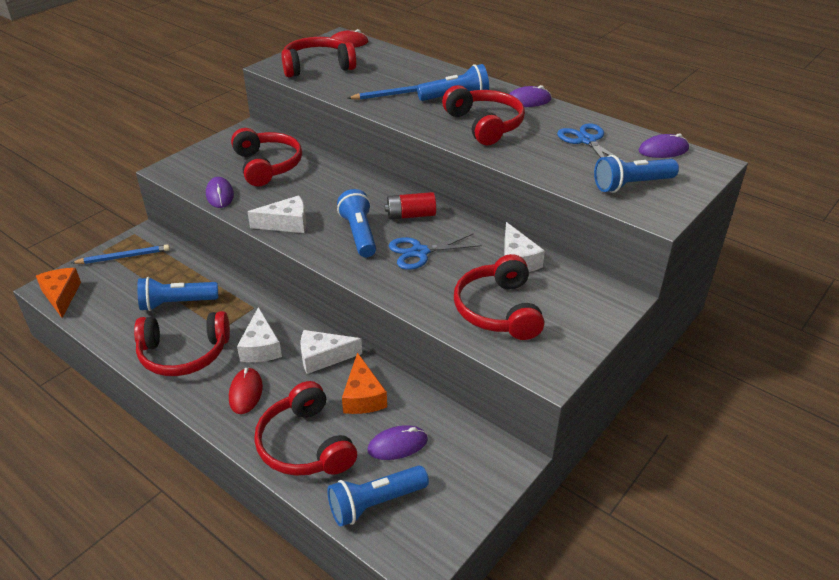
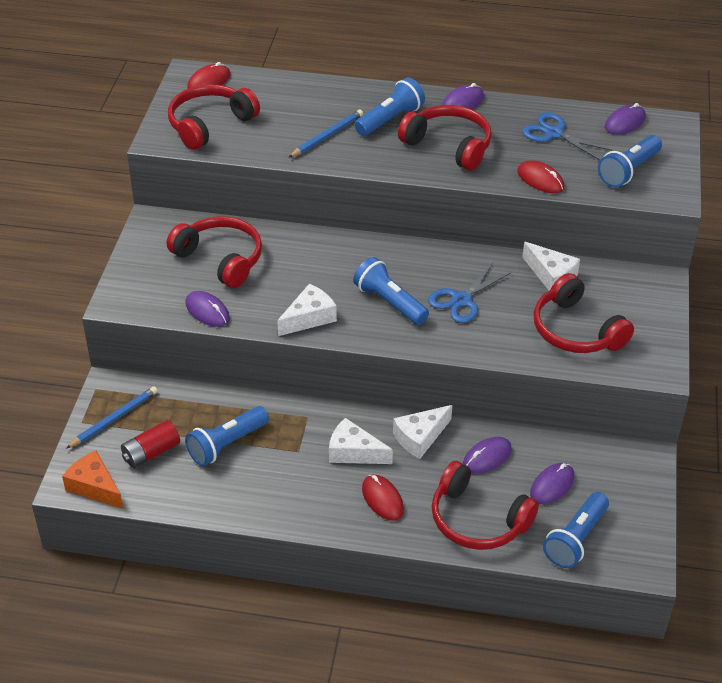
camera: 30 degrees left, 5 degrees up
red headphones [134,311,230,376] -> none
white cheese [237,307,282,362] -> white cheese turned 150 degrees clockwise [329,418,393,464]
orange cheese [342,352,387,414] -> purple mouse [463,437,512,474]
red battery [385,192,436,220] -> red battery moved to [121,420,180,468]
none -> red mouse [517,160,564,193]

